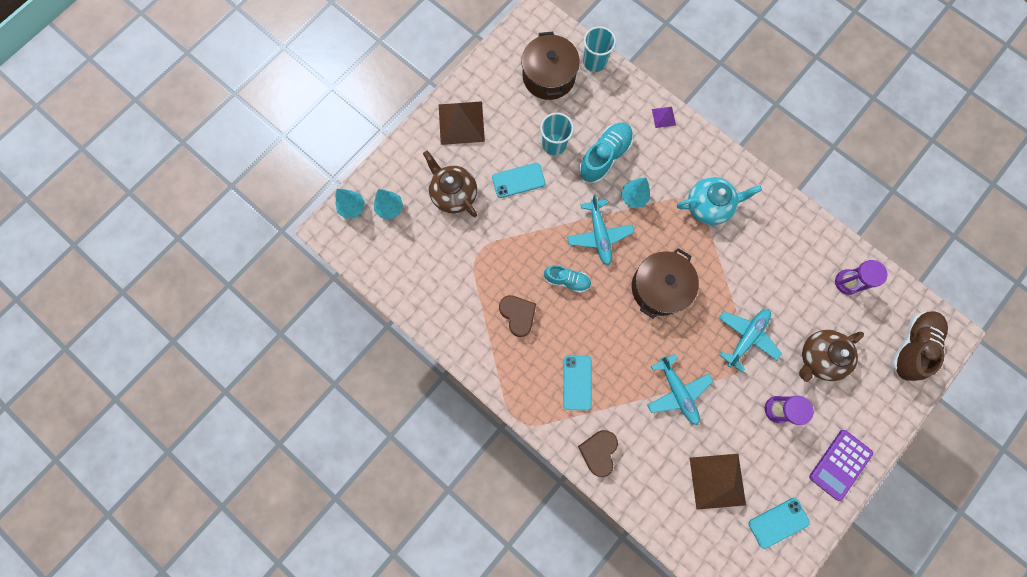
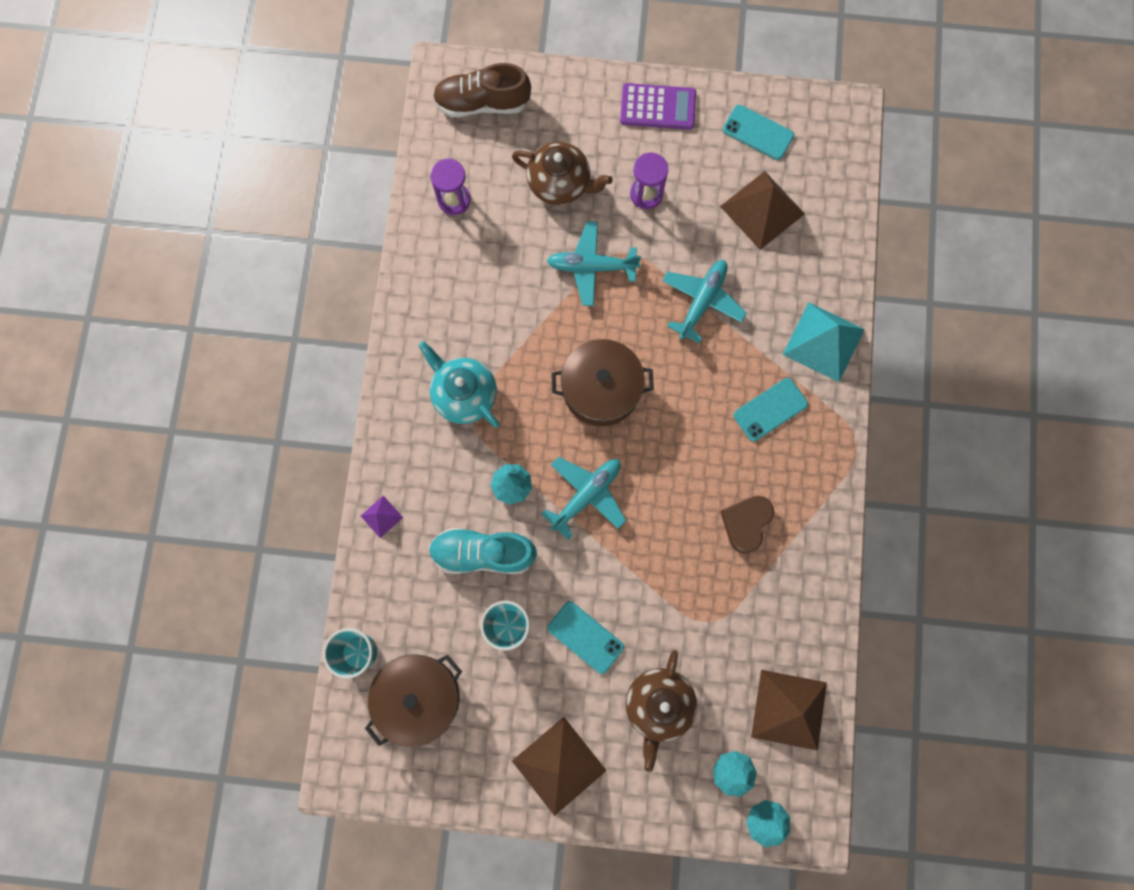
camera: 125 degrees left, 0 degrees up
turquoise shoe [544,265,591,293] -> none
brown heart [578,430,618,477] -> turquoise pyramid [783,302,865,382]
none -> brown pyramid [751,670,827,751]

